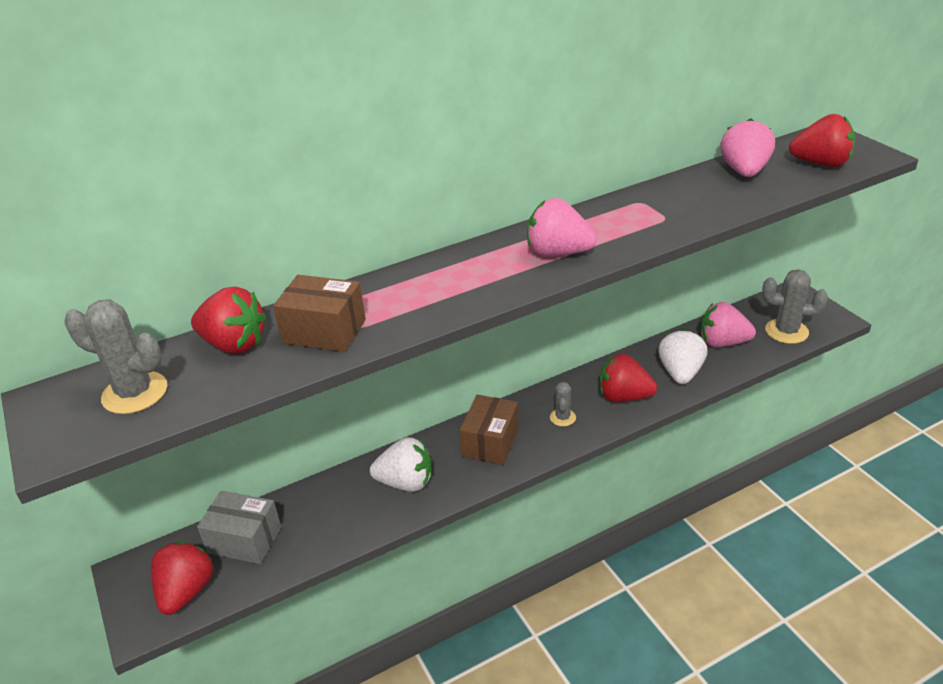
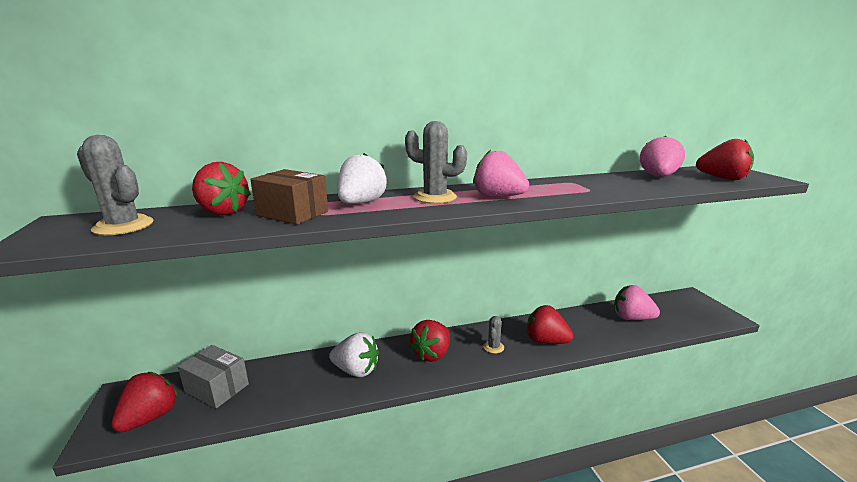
camera: 10 degrees right, 15 degrees down
brown box [460,395,519,465] -> red strawberry [409,320,450,362]
white strawberry [658,329,707,384] -> white strawberry moved to [337,153,387,204]
grey cactus [762,269,828,344] -> grey cactus moved to [405,121,467,204]

